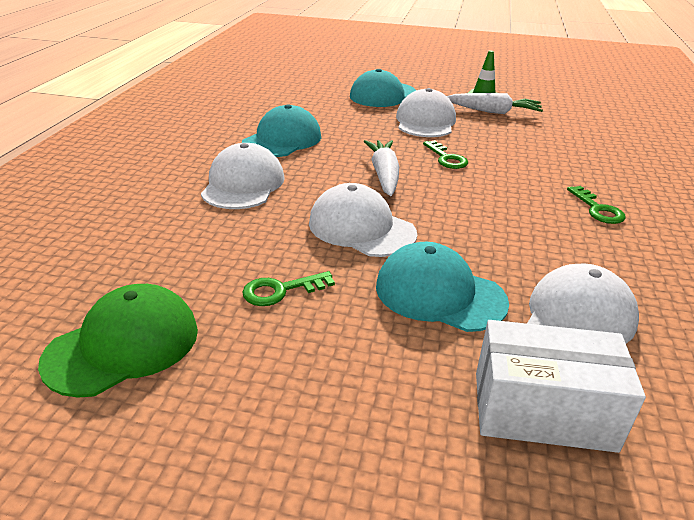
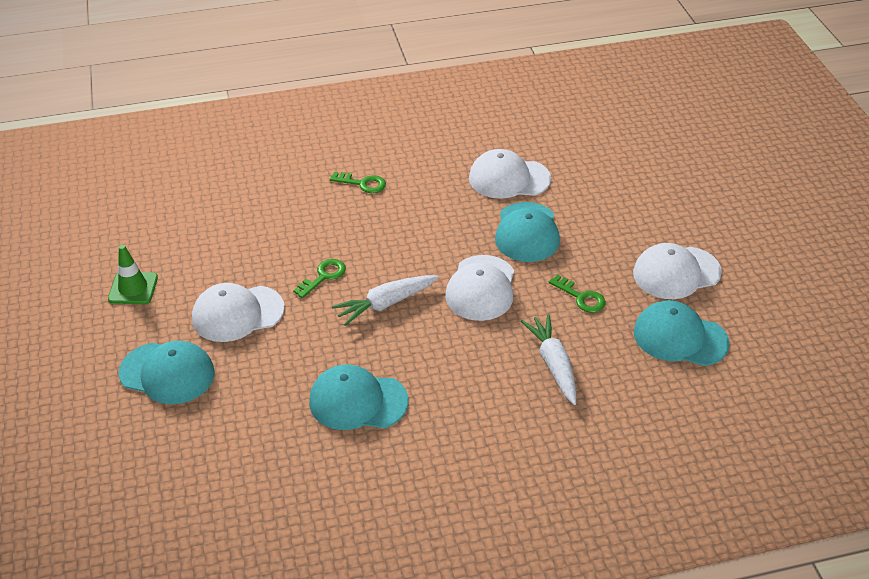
camera: 115 degrees left, 10 degrees up
green cap [38,284,198,398] -> turquoise cap [633,300,730,366]
white cap [201,143,285,209] -> white cap moved to [633,243,722,299]
white carrot [447,93,543,114] -> white carrot moved to [521,314,576,405]
white box [476,320,646,453] -> none
green key [567,186,626,224] -> green key turned 60 degrees clockwise [330,172,386,193]

